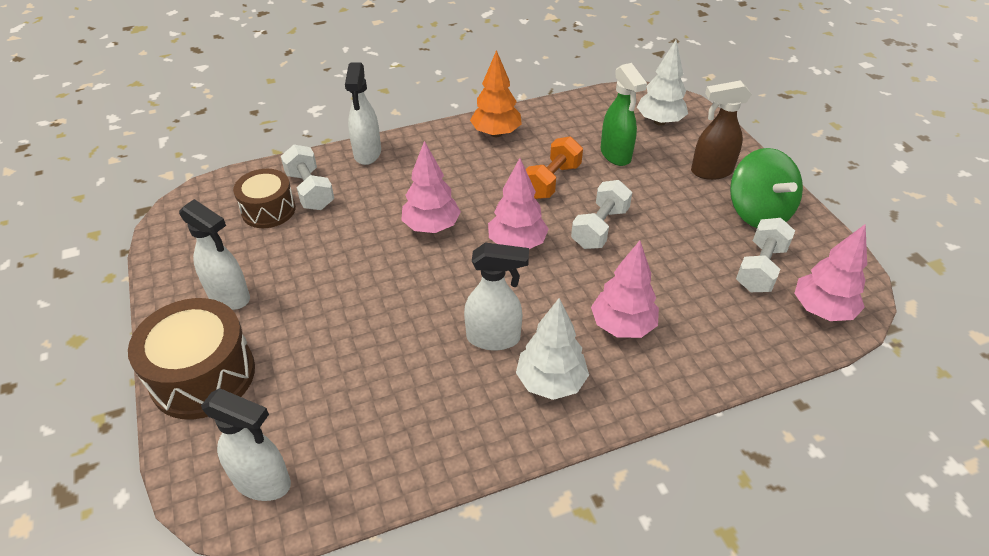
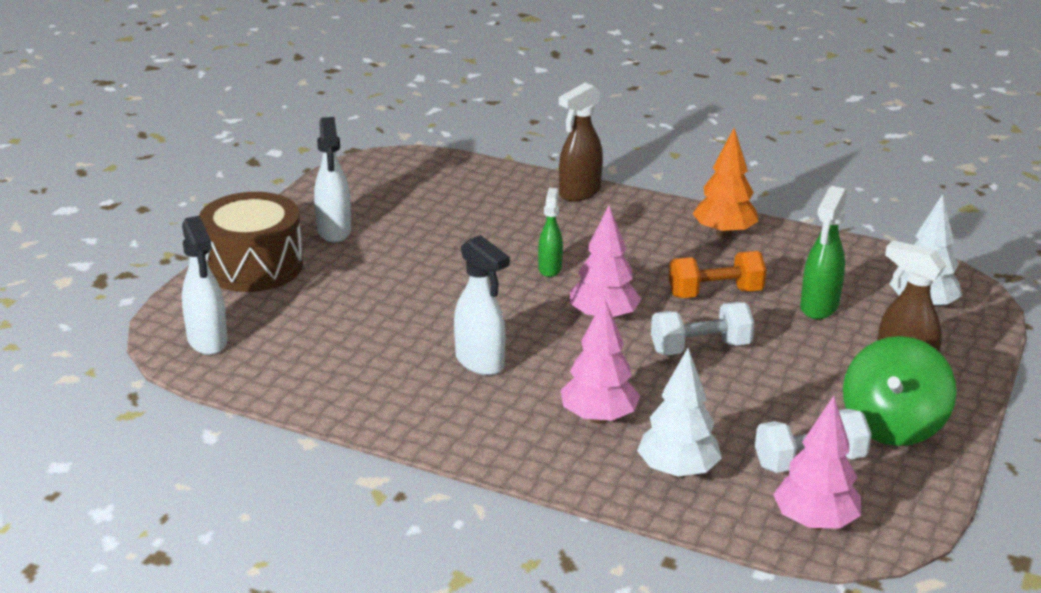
camera: 45 degrees right, 15 degrees down
brown drum [233,169,296,228] -> none
white dumbbell [281,145,334,210] -> none
white spray bottle [345,62,381,165] -> brown spray bottle [559,83,603,202]
pink tree [401,141,461,233] -> green spray bottle [538,188,563,277]
white tree [516,298,589,400] -> white tree moved to [637,348,722,478]

